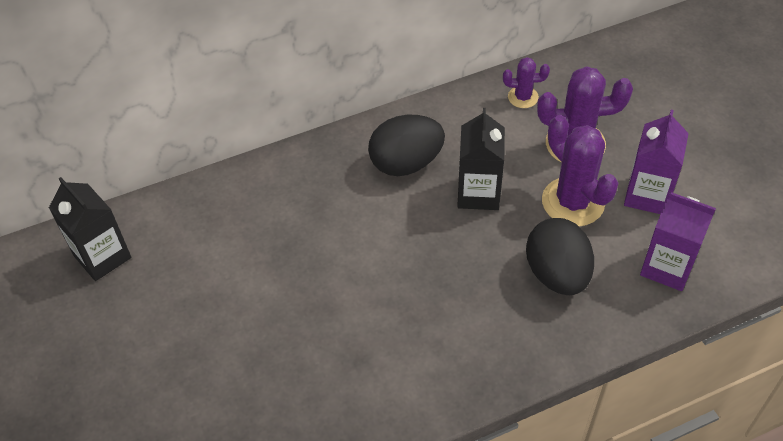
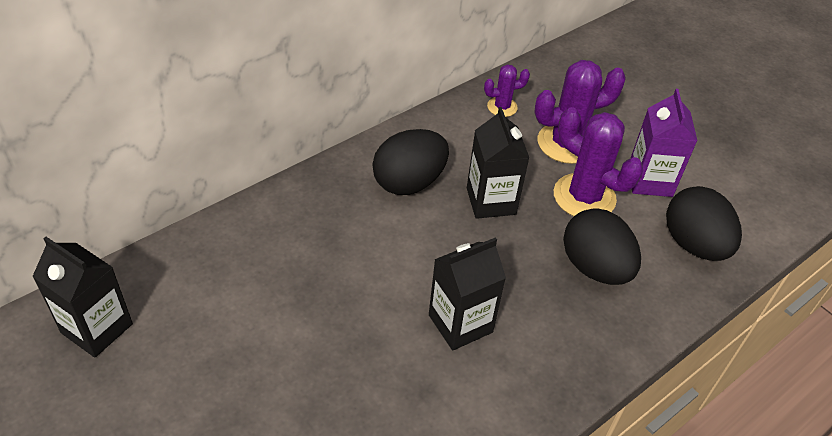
camera: 20 degrees left, 5 degrees down
purple carton [640,192,716,291] -> black egg [666,186,742,261]
none -> black carton [429,238,506,351]

